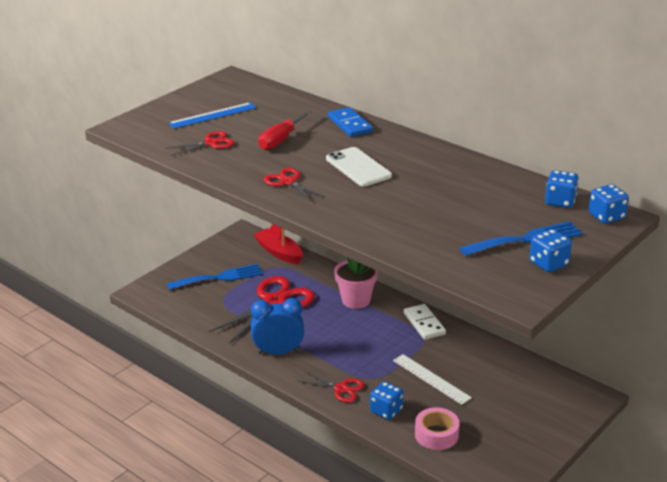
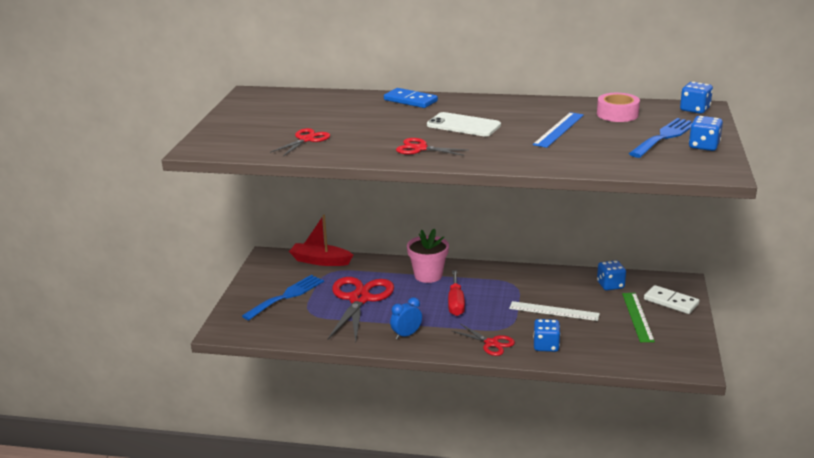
camera: 30 degrees left, 5 degrees down
blue ruler [168,102,257,129] -> blue ruler moved to [533,112,584,148]
blue clock [251,298,304,355] -> blue clock [390,297,422,339], size x0.62
red screwdriver [258,110,312,150] -> red screwdriver moved to [448,270,465,316]
red scissors [297,371,364,403] -> red scissors turned 45 degrees clockwise [452,324,515,356]
white domino [404,304,446,340] -> white domino moved to [644,285,699,314]
pink tape [415,407,460,450] -> pink tape moved to [597,93,640,122]
blue dice [545,170,579,208] -> blue dice moved to [597,260,626,291]
none -> green ruler [622,293,655,342]

